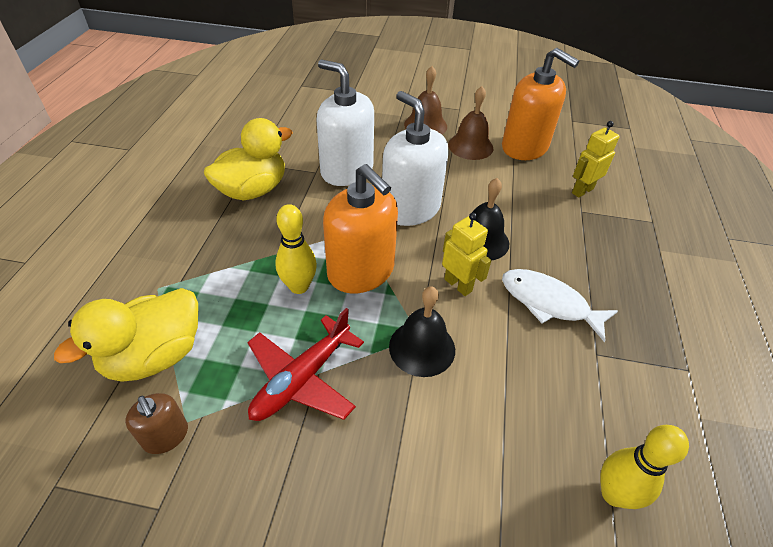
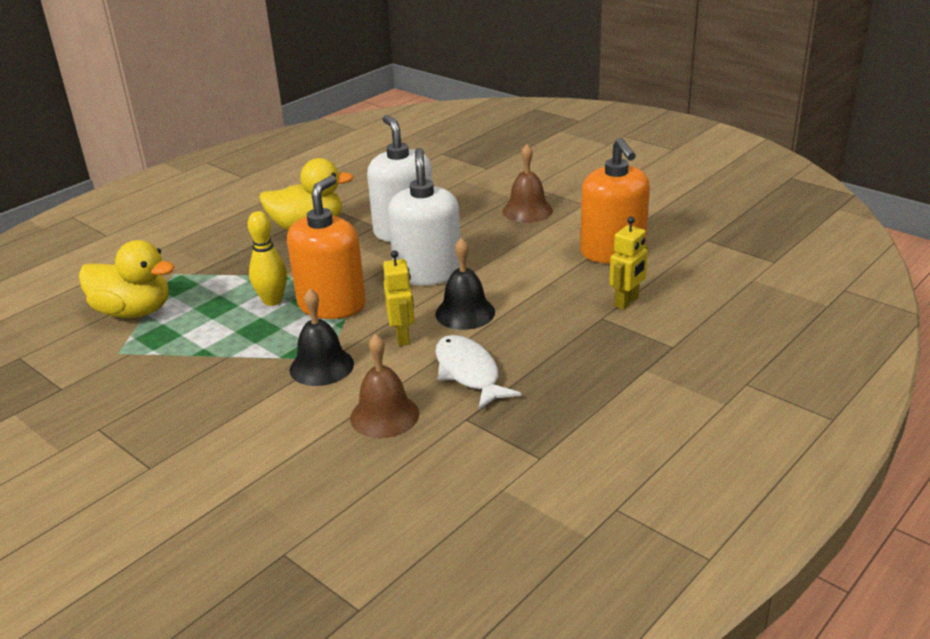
camera: 35 degrees right, 15 degrees down
yellow duck [54,288,198,382] -> yellow duck turned 150 degrees counterclockwise [79,240,175,318]
brown soap dispenser [125,393,188,454] -> none
red plane [247,308,364,421] -> none
orange soap dispenser [323,164,398,293] -> orange soap dispenser turned 150 degrees counterclockwise [287,176,366,319]
brown bell [448,86,493,160] -> brown bell moved to [350,334,419,438]
yellow robot [572,121,620,197] -> yellow robot turned 135 degrees clockwise [609,217,648,310]
yellow bowling pin [600,425,689,509] -> none

